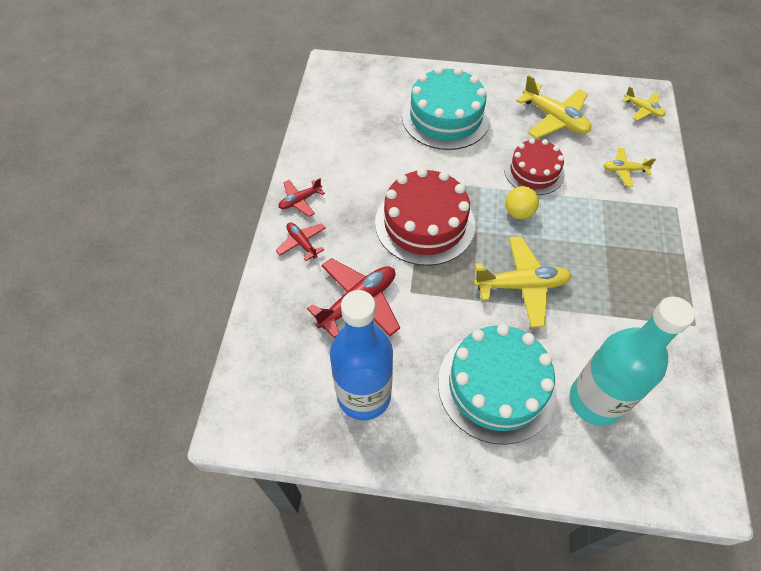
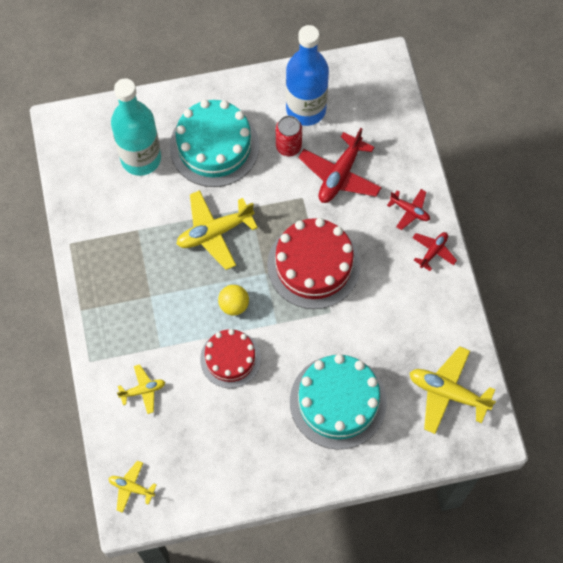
camera: 160 degrees right, 10 degrees up
yellow plane [516,75,591,139] -> yellow plane moved to [410,346,496,434]
none -> red can [276,116,302,156]

